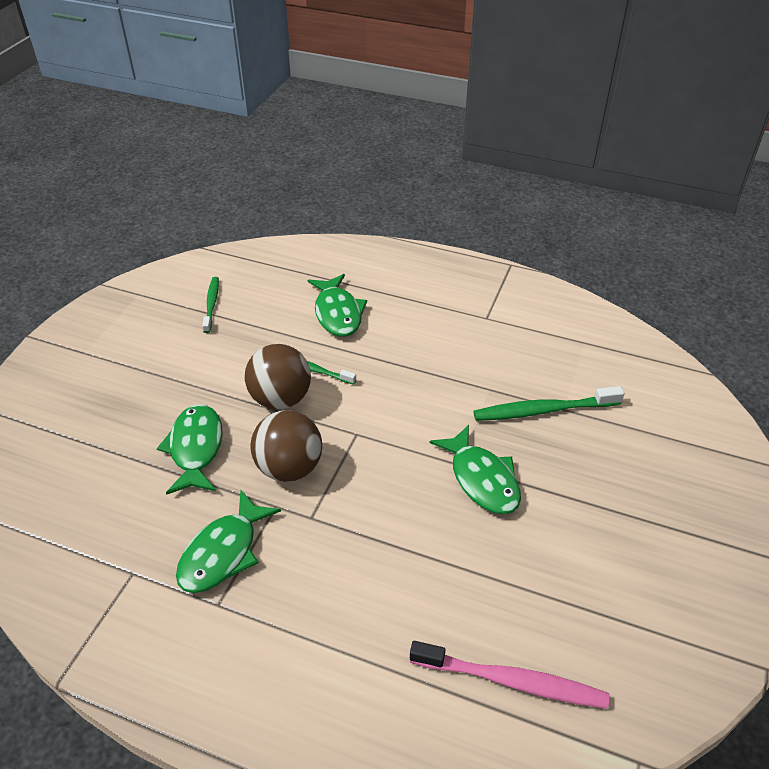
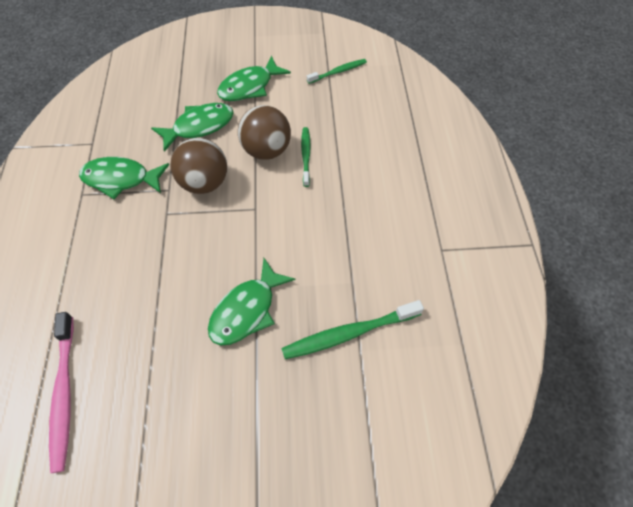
camera: 65 degrees right, 15 degrees up
green fish [308,274,367,337] -> green fish moved to [217,56,291,101]
green toothbrush [473,386,624,421] -> green toothbrush turned 75 degrees counterclockwise [281,300,424,359]

